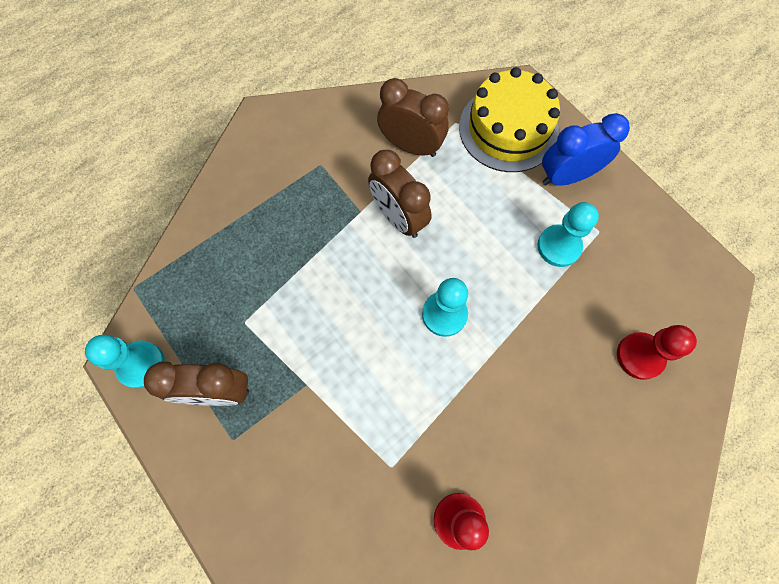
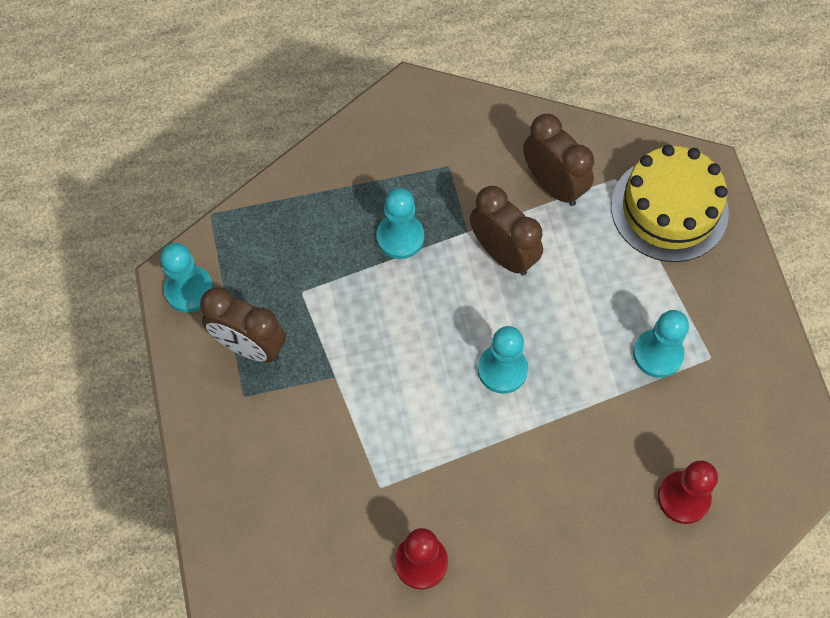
camera: 25 degrees right, 5 degrees down
brown clock [368,150,432,238] -> brown clock turned 150 degrees clockwise [470,186,543,275]
blue clock [542,113,630,186] -> none
none -> turquoise pawn [376,188,424,259]

